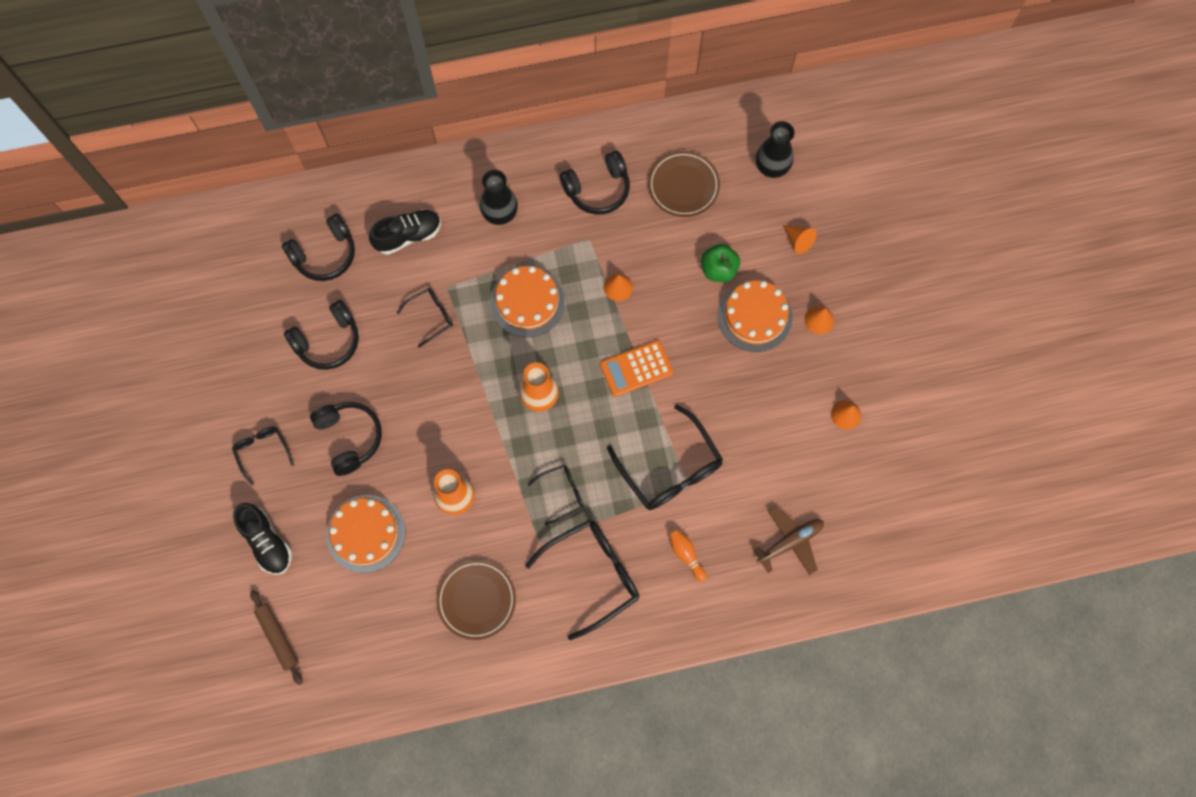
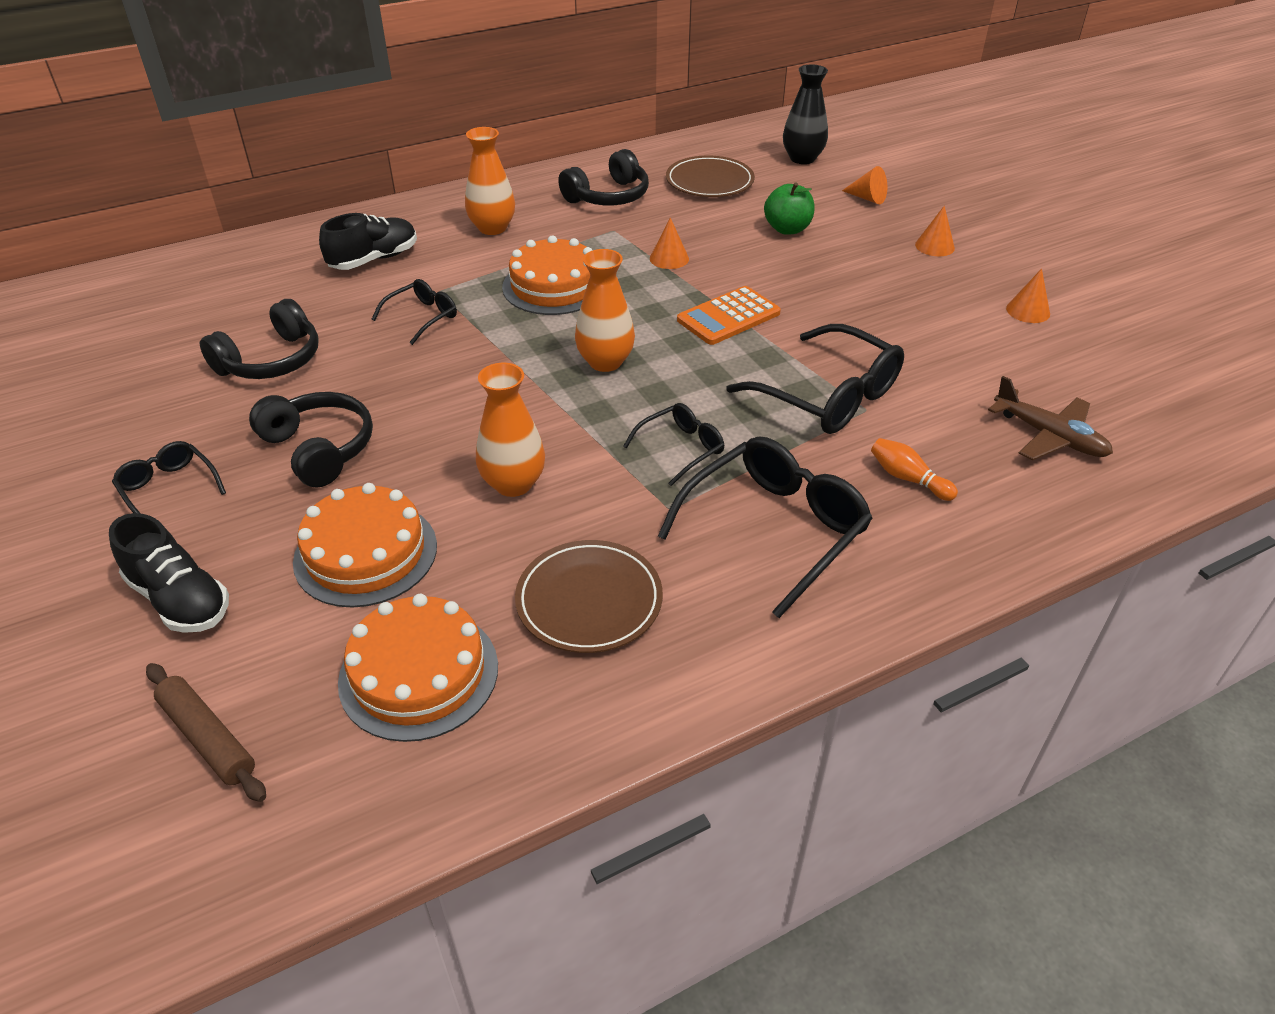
camera: 15 degrees left, 30 degrees down
black headphones [282,213,355,281] -> none
black vase [480,170,518,225] -> orange vase [465,127,515,235]
orange cake [718,280,793,352] -> orange cake moved to [338,594,498,742]
brown plane [752,506,824,575] -> brown plane turned 90 degrees clockwise [988,376,1113,460]

